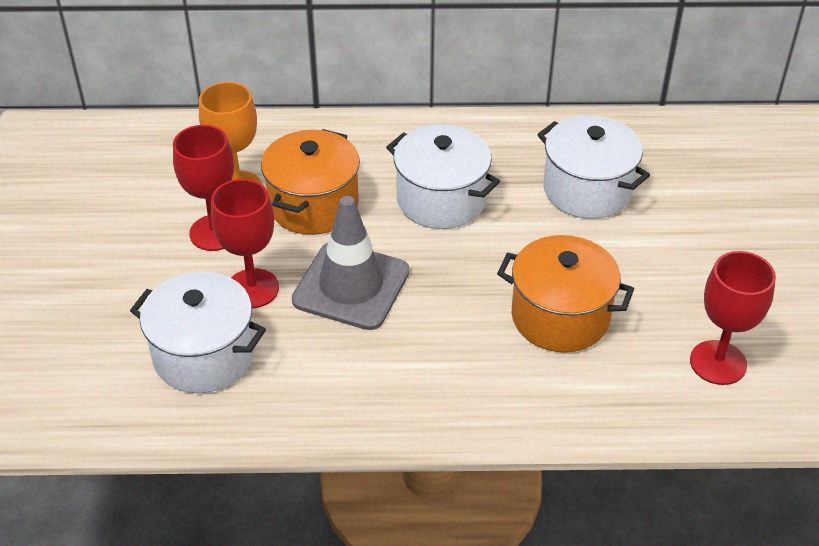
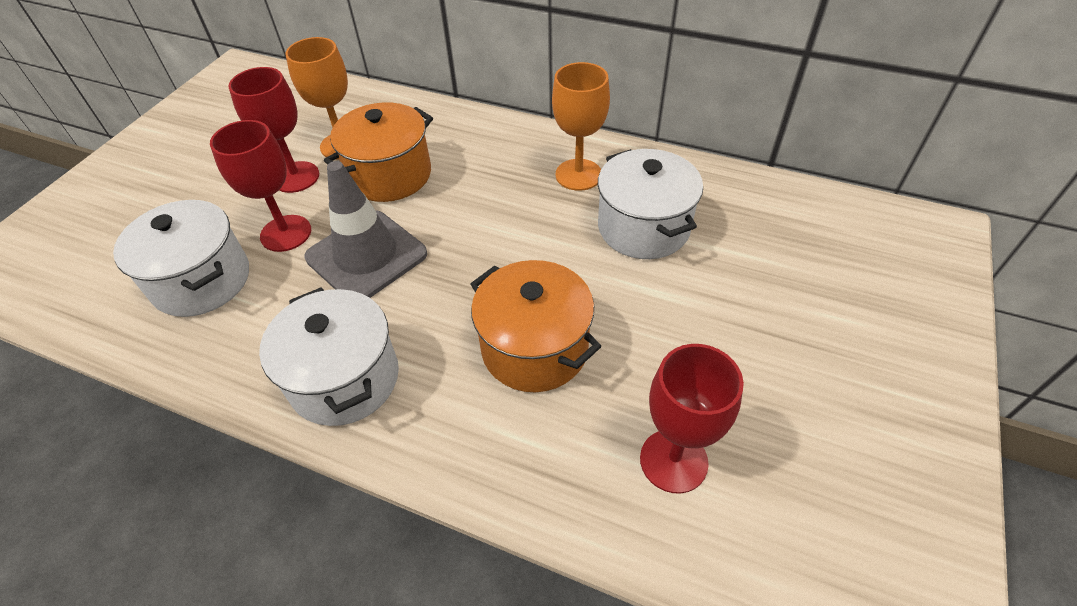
camera: 25 degrees right, 5 degrees up
white pot [386,125,500,229] -> white pot moved to [259,287,399,426]
none -> orange goblet [552,62,610,191]

